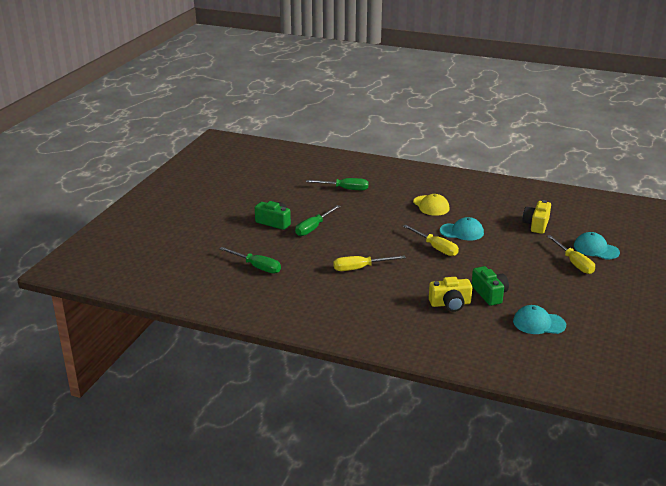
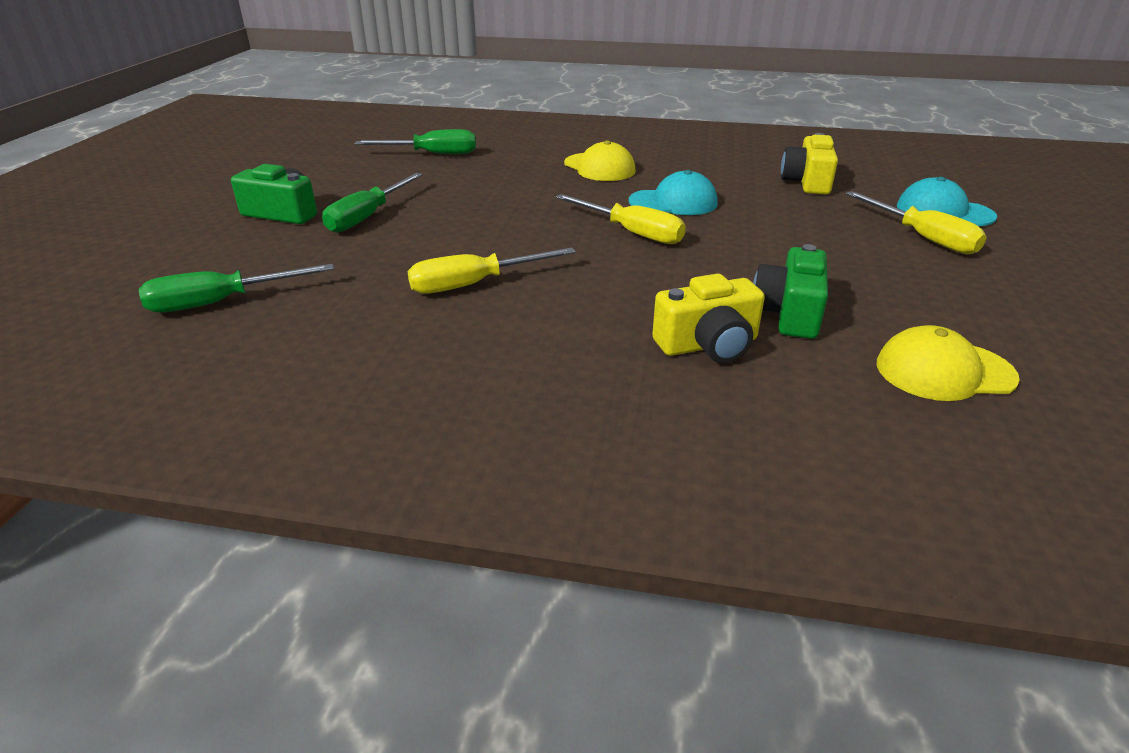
camera: 10 degrees left, 5 degrees up
green screwdriver [219,247,281,273] -> green screwdriver turned 135 degrees clockwise [139,264,334,313]
green camera [471,266,509,306] -> green camera turned 135 degrees counterclockwise [753,244,828,339]
turquoise cap [513,305,566,334] -> yellow cap [877,325,1020,401]

